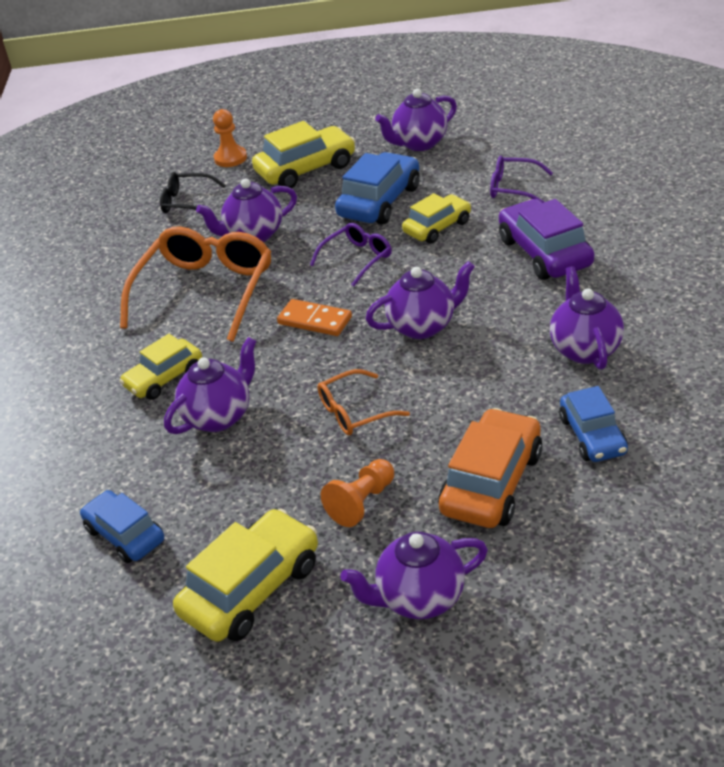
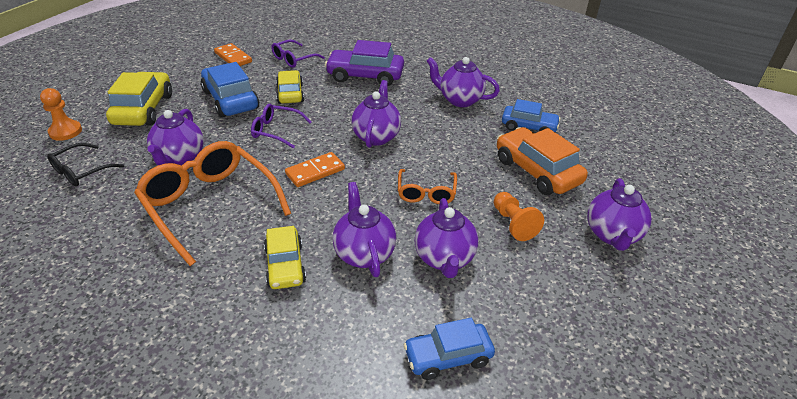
camera: 65 degrees left, 0 degrees up
yellow car [173,508,318,642] -> none
purple glasses [310,223,392,286] -> purple glasses turned 60 degrees counterclockwise [251,104,311,148]
purple teapot [375,89,457,151] -> purple teapot moved to [415,198,479,278]
none -> orange domino [214,43,252,66]

